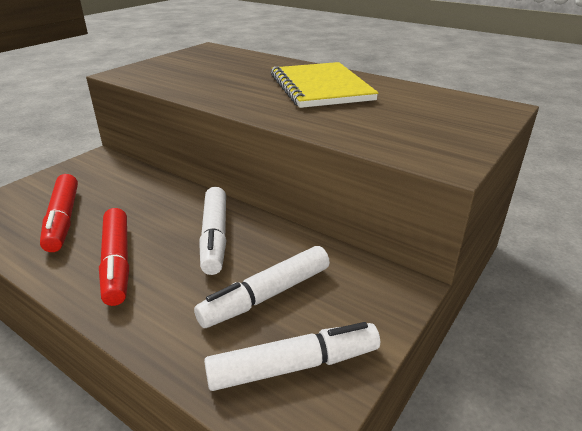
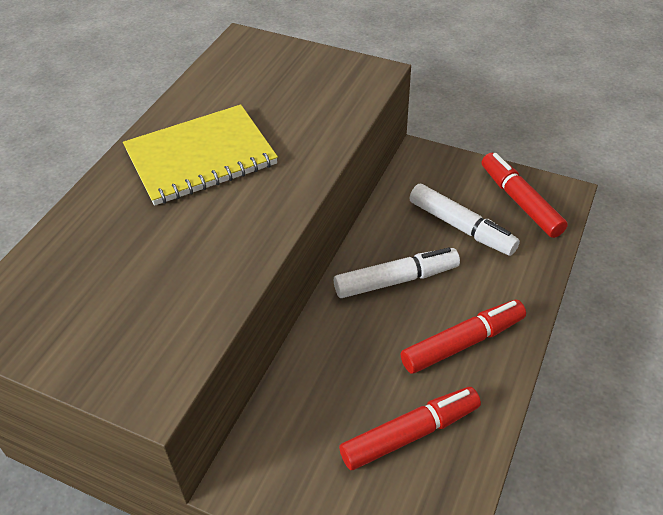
camera: 100 degrees left, 15 degrees up
white marker [204,322,380,391] -> red marker [482,153,568,238]

